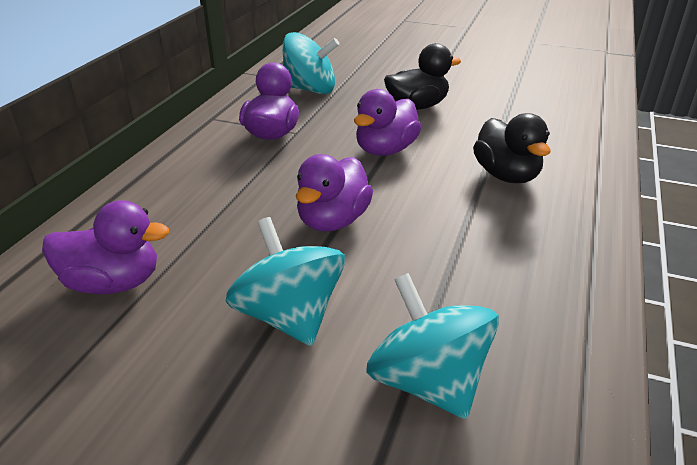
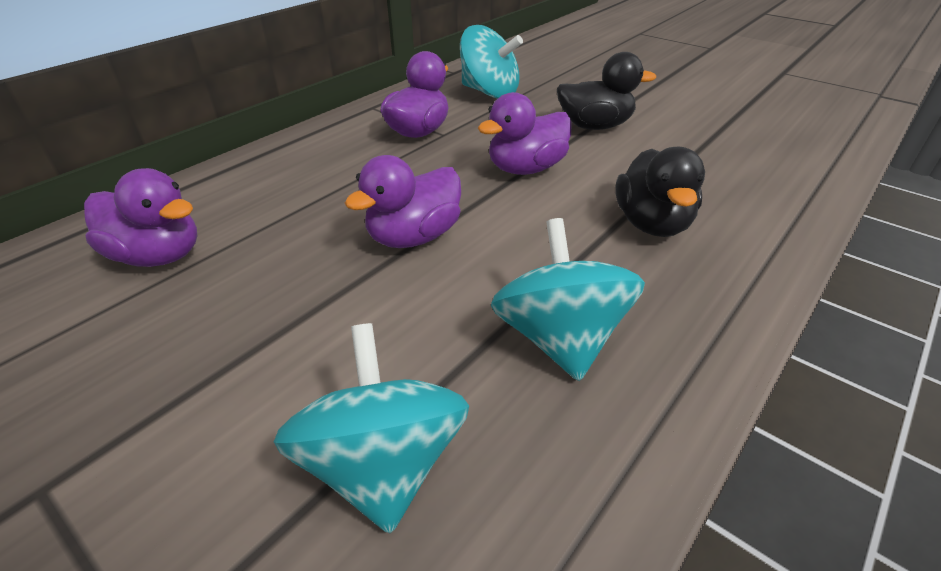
camera: 20 degrees right, 5 degrees up
turquoise spinning top [226,217,345,346] -> turquoise spinning top moved to [491,218,645,381]

